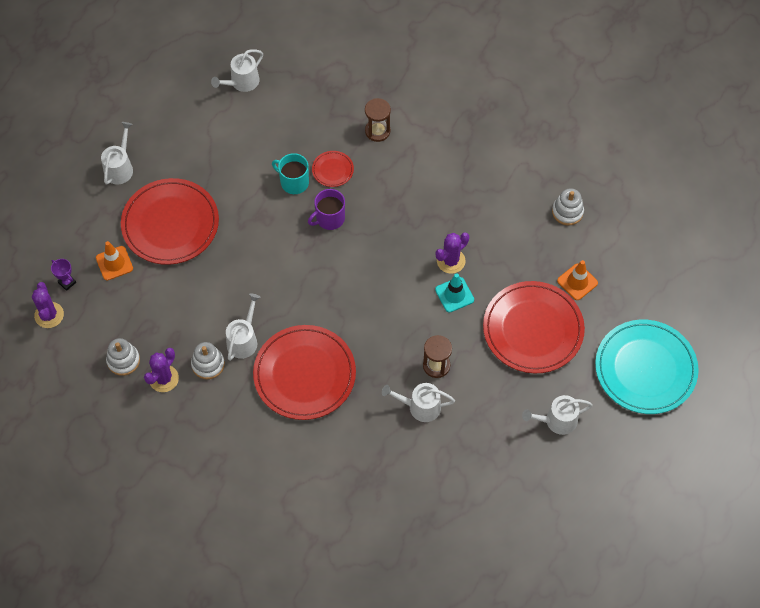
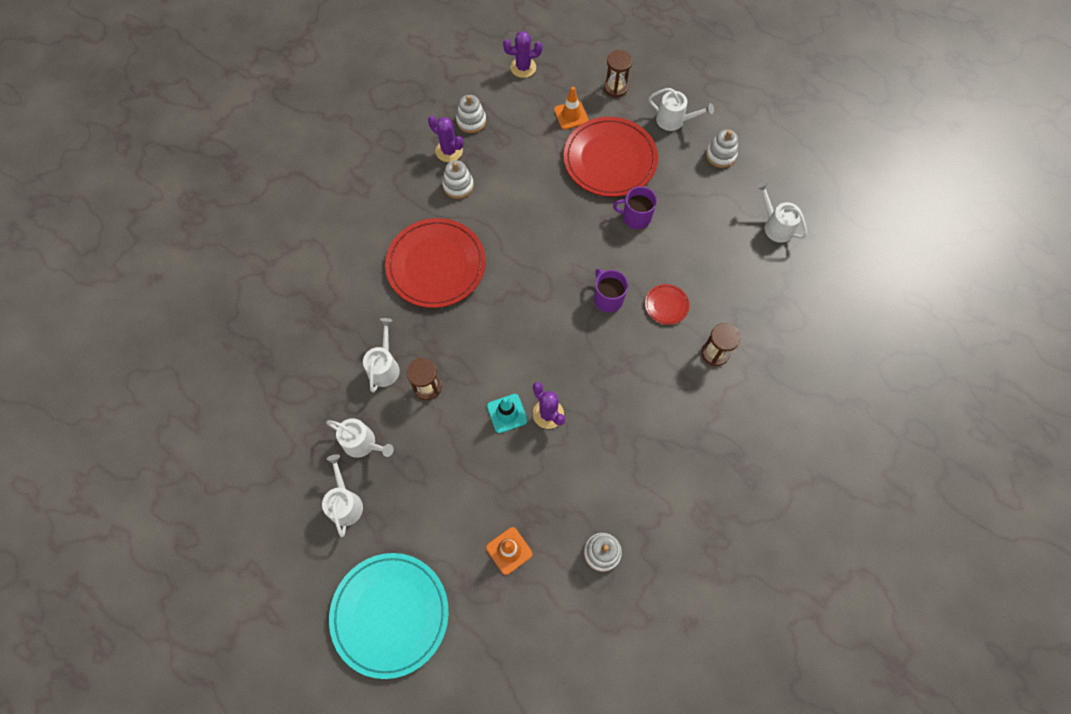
camera: 95 degrees right, 5 degrees up
purple trophy [51,259,76,291] -> none
white watering can [226,293,260,361] -> white watering can moved to [326,418,394,458]
turquoise mug [272,153,309,194] -> none
red plate [483,281,585,373] -> none
none -> brown hourglass [604,50,632,97]
none -> purple mug [613,187,657,229]
none -> white stacking toy [706,129,738,168]

